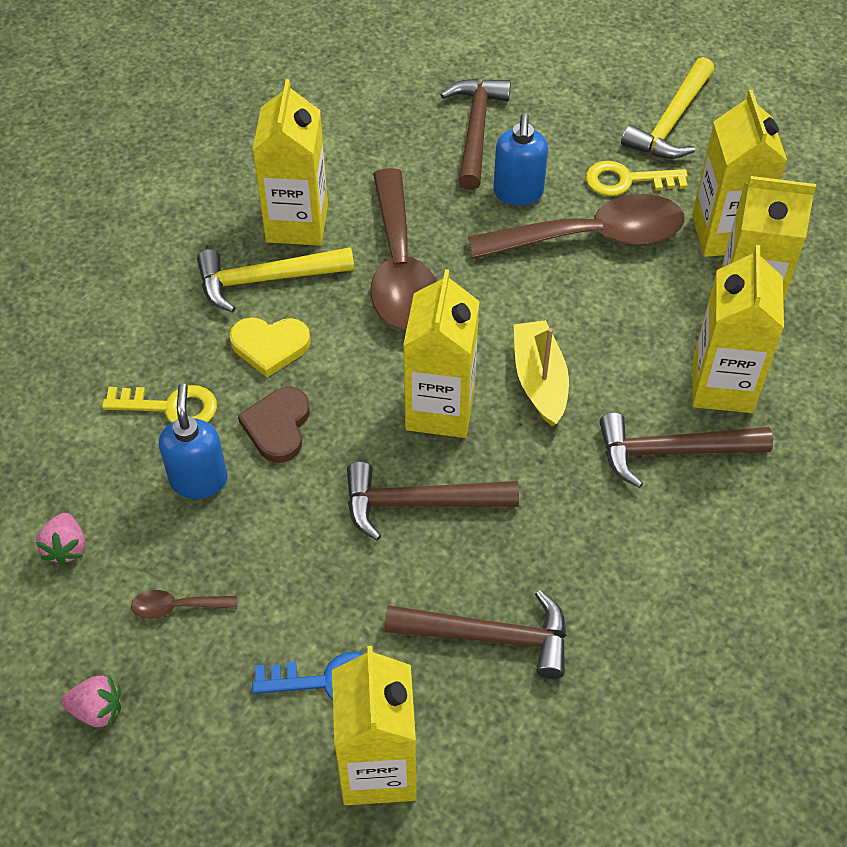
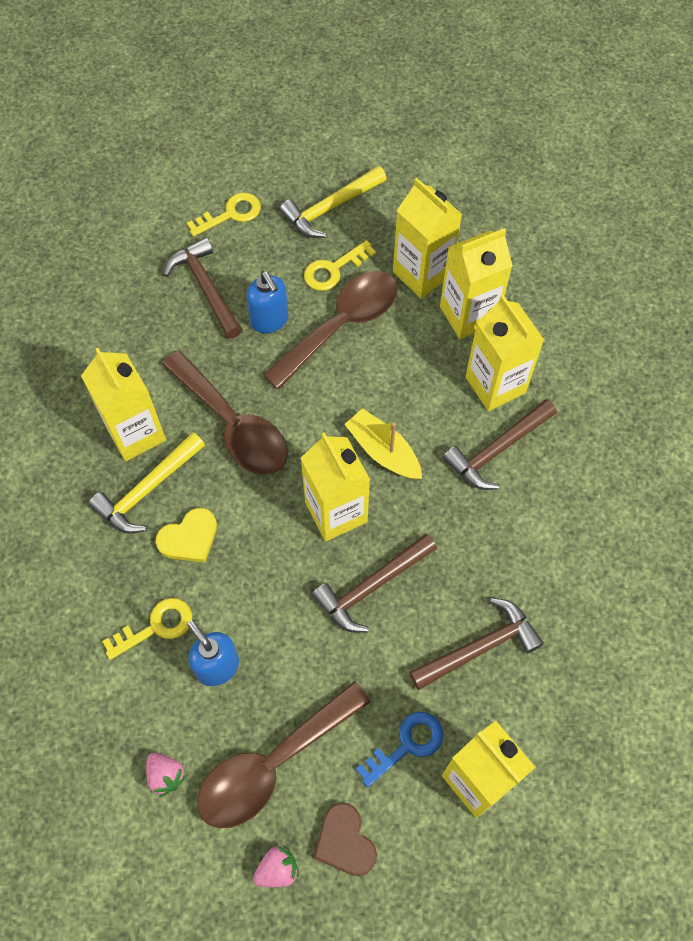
camera: 35 degrees left, 10 degrees up
brown spoon [131,590,237,619] -> brown spoon [197,681,371,828], size x2.46
brown heart [238,387,310,463] -> brown heart moved to [314,802,377,876]
yellow hammer [621,57,714,159] -> yellow hammer turned 60 degrees clockwise [280,166,387,238]
none -> yellow key [187,193,261,237]

